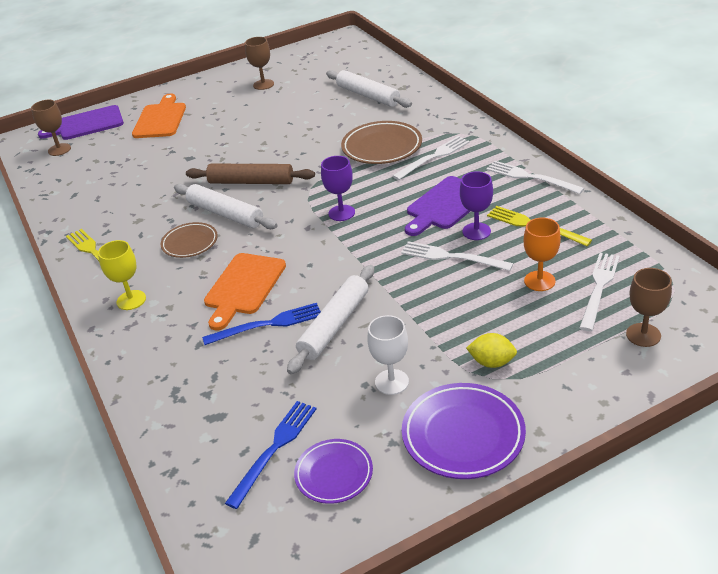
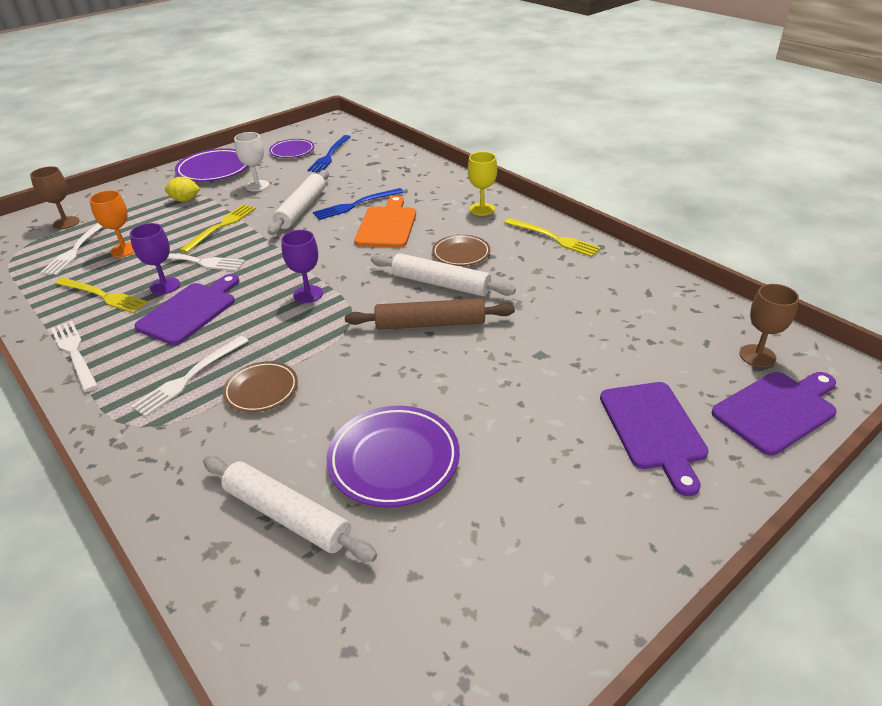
camera: 165 degrees right, 0 degrees up
orange cutting board [132,94,186,138] -> purple cutting board [600,382,709,496]
brown goblet [245,37,274,90] -> none
brown plate [341,121,422,164] -> brown plate [223,361,298,412], size x0.63
white fork [486,161,584,194] -> white fork turned 150 degrees counterclockwise [51,321,98,392]
none -> yellow fork [180,204,256,253]
none -> purple plate [326,406,460,507]

